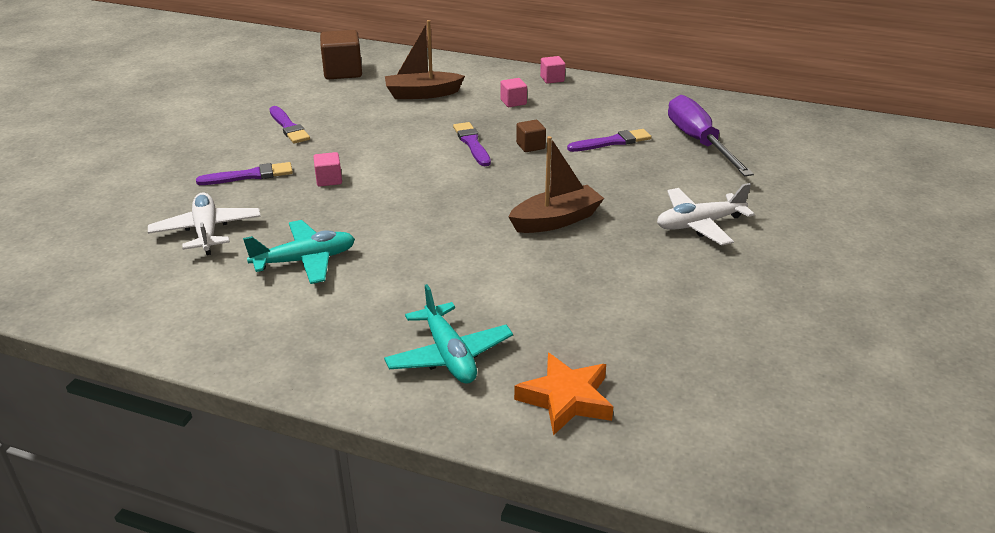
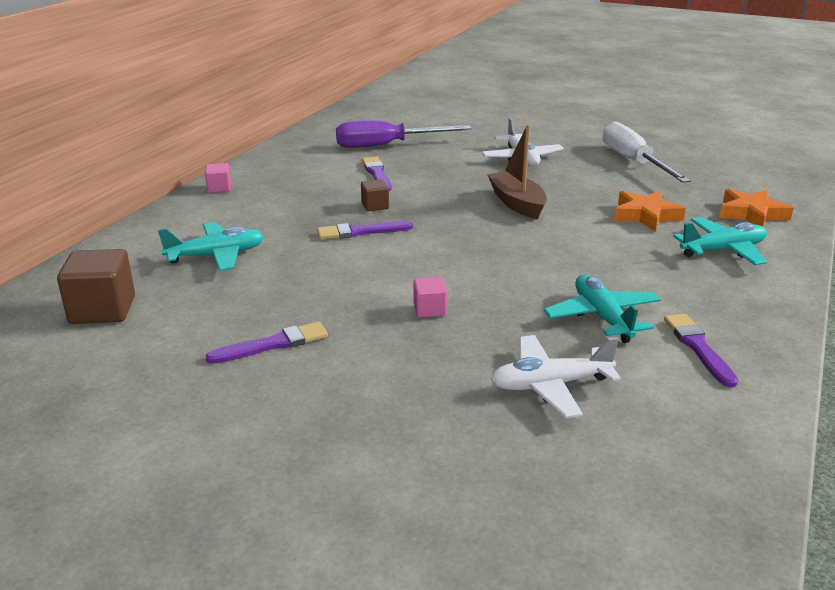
camera: 85 degrees left, 5 degrees down
purple brush [196,162,293,185] -> purple brush moved to [664,314,738,388]
brown boat [385,20,465,99] -> turquoise plane [158,222,264,271]
pink cube [500,78,527,107] -> none
none -> white screwdriver [603,122,691,183]
none -> orange star [614,191,686,231]

